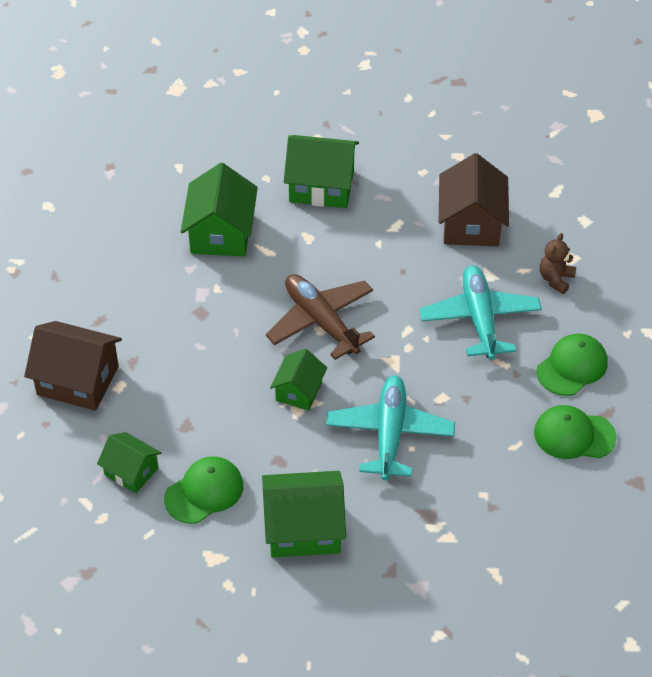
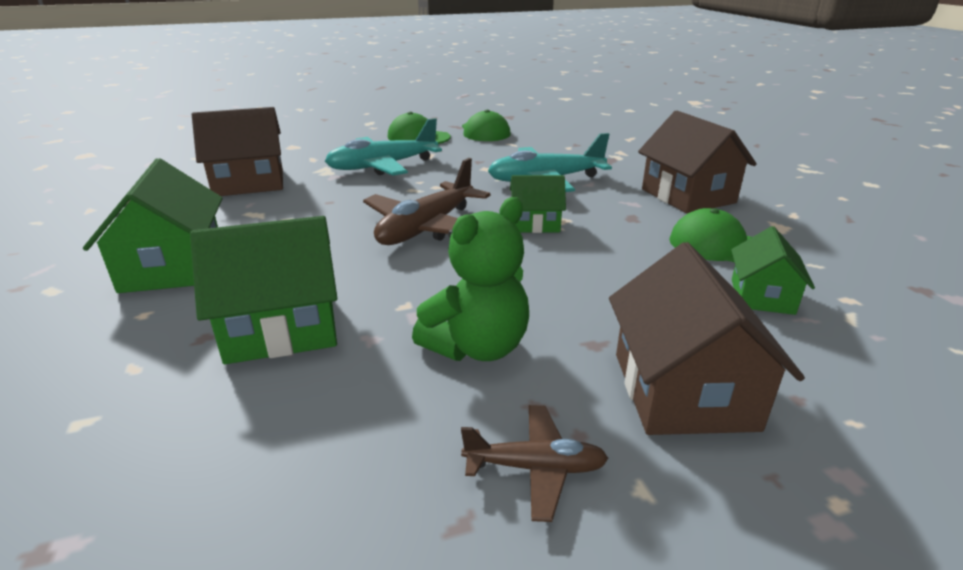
camera: 110 degrees left, 20 degrees down
green house [262,471,346,558] -> brown house [638,111,757,214]
brown teddy bear [540,233,576,294] -> none
none -> green teddy bear [412,197,529,361]
none -> brown plane [461,405,608,522]

